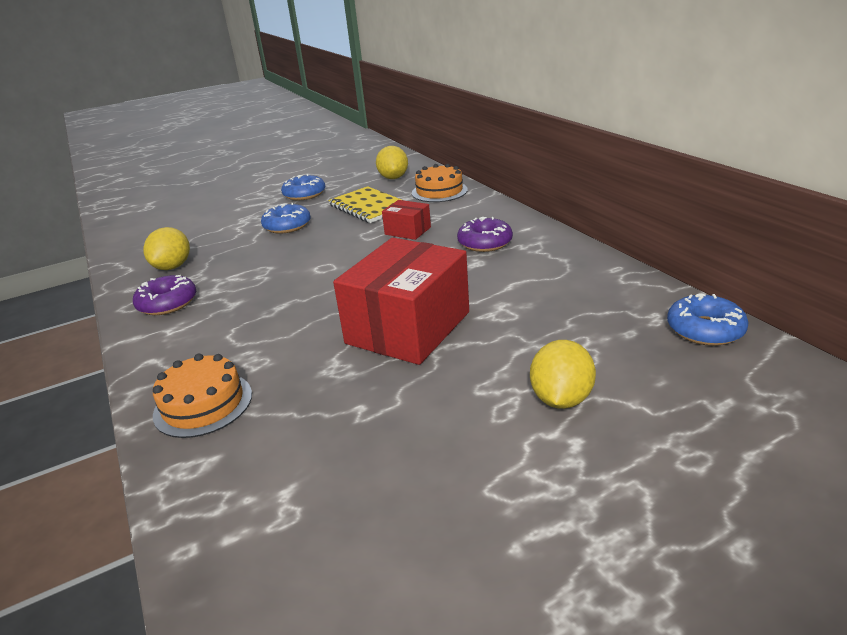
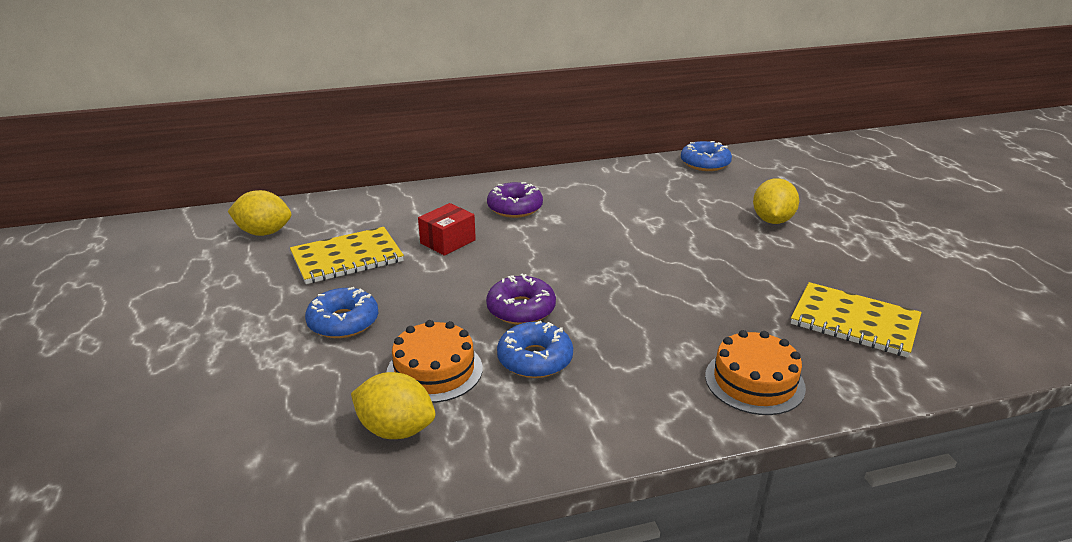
camera: 80 degrees left, 0 degrees up
purple donut [133,275,196,315] -> purple donut moved to [486,274,556,325]
blue donut [281,174,325,200] -> blue donut moved to [497,321,573,378]
red box [333,238,469,365] -> none
orange cake [412,164,468,202] -> orange cake moved to [387,320,483,403]
yellow lemon [530,340,596,409] -> yellow lemon turned 75 degrees clockwise [753,178,799,224]
none -> yellow notebook [791,282,922,358]

